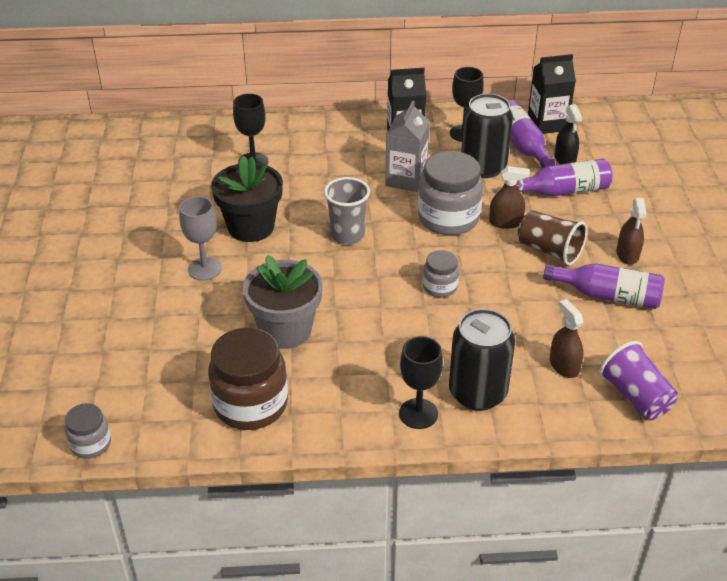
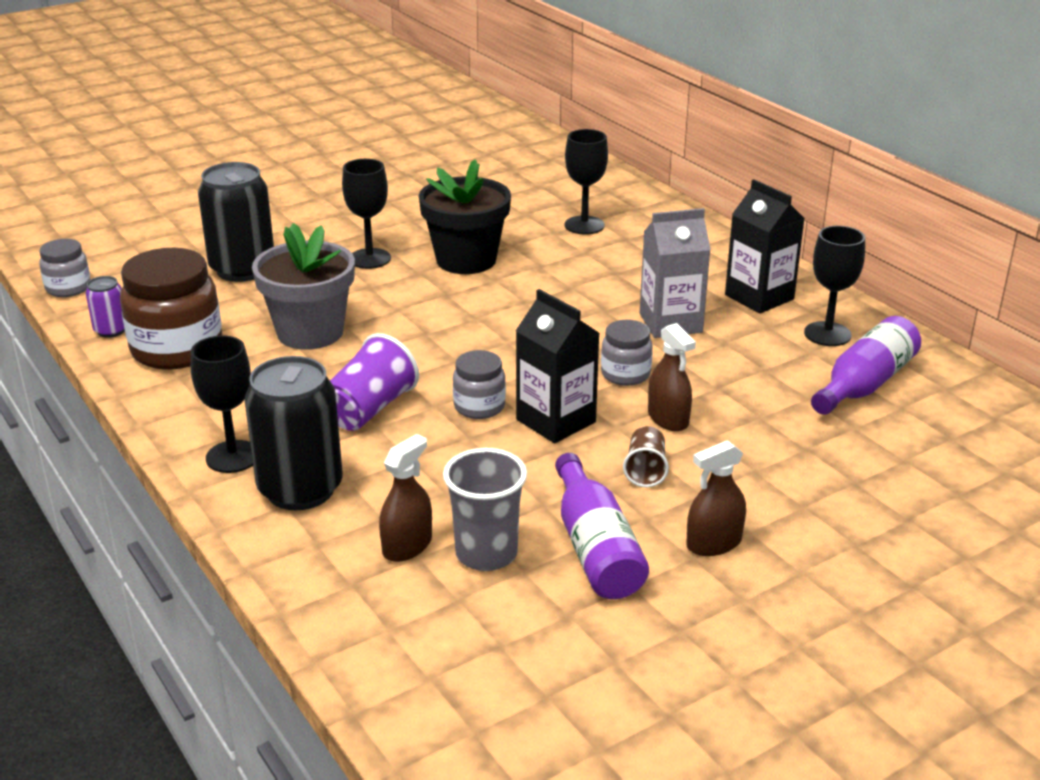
camera: 60 degrees right, 10 degrees down
grey goblet [179,196,222,281] -> black goblet [342,159,391,269]
grey cup [324,177,370,245] -> grey cup moved to [443,448,527,571]
grey jar [418,151,483,235] -> grey jar [601,320,653,386], size x0.53
black can [461,94,513,178] -> black can moved to [198,162,274,282]
purple bottle [517,158,612,196] -> none
brown cup [518,210,587,266] -> brown cup [623,426,669,487], size x0.60
black carton [528,54,576,134] -> black carton moved to [516,289,600,443]
black spray bottle [555,104,582,164] -> none
purple cup [599,341,678,420] -> purple cup moved to [330,333,419,431]
none -> purple can [86,276,125,338]

